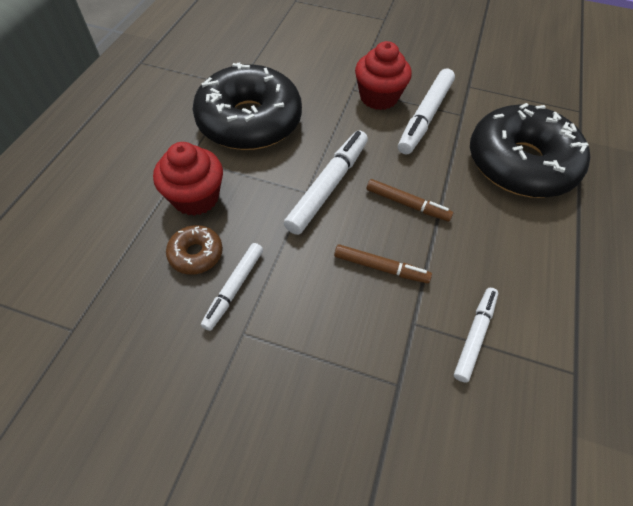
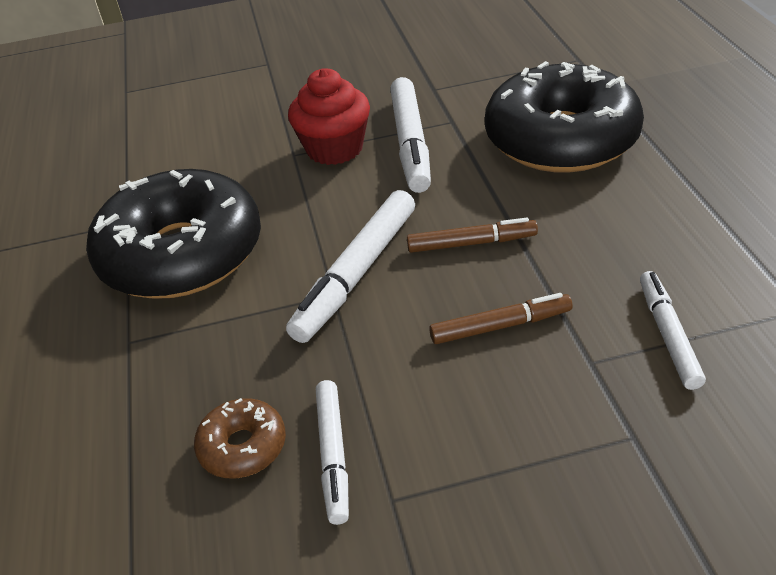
camera: 25 degrees left, 15 degrees down
red cupcake [153,142,223,216] -> none
white marker [284,130,368,235] -> white marker turned 150 degrees counterclockwise [286,190,415,343]

